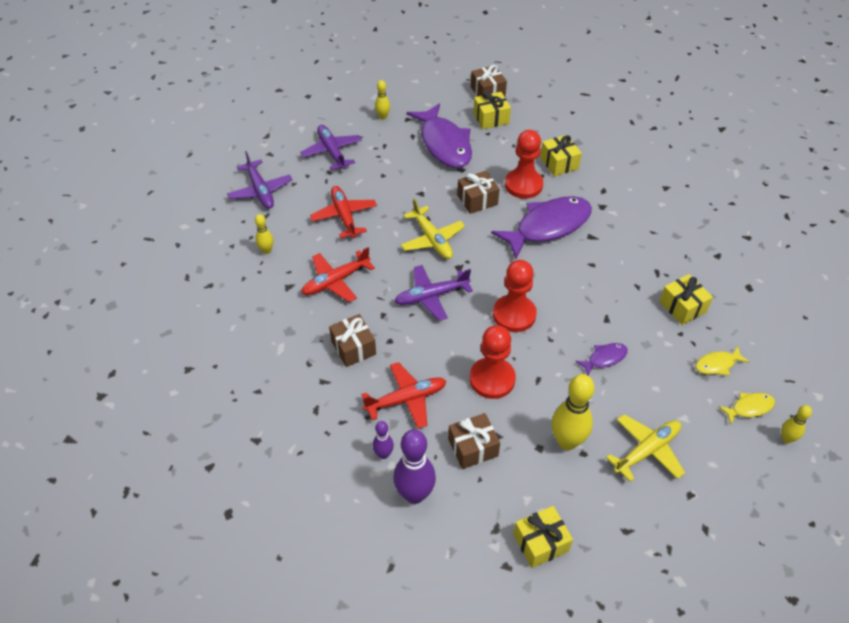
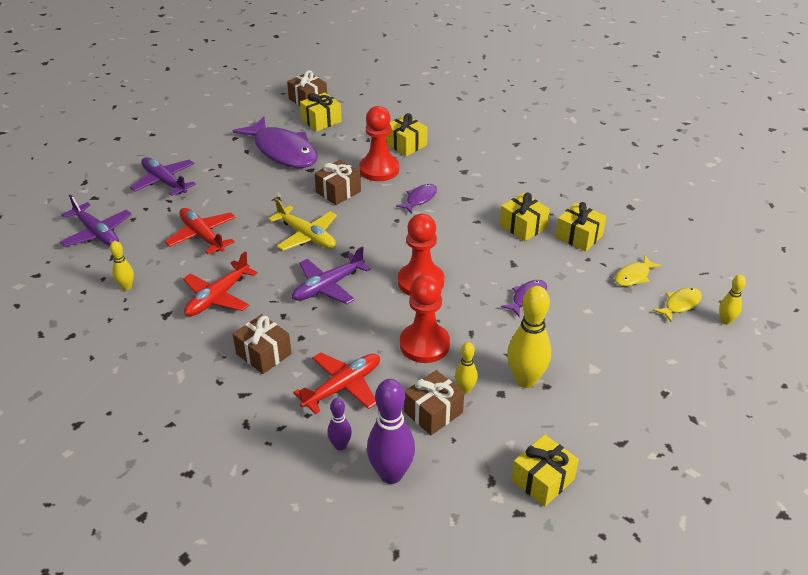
camera: 20 degrees left, 10 degrees down
yellow bowling pin [375,80,390,120] -> yellow bowling pin moved to [455,342,478,394]
purple fish [491,196,592,258] -> purple fish [396,184,437,214], size x0.45
yellow plane [606,414,685,482] -> none
none -> yellow gift [500,193,550,241]

